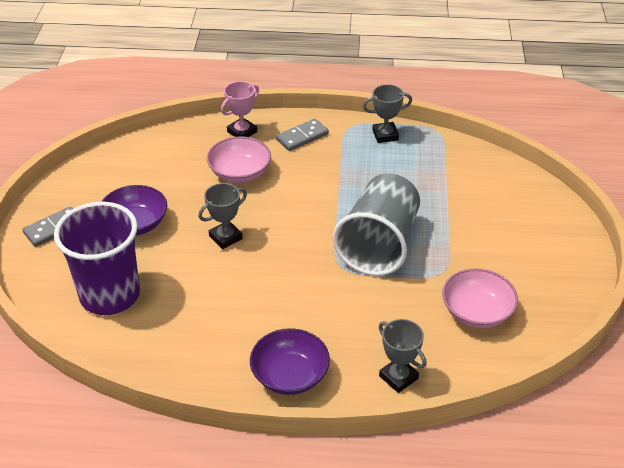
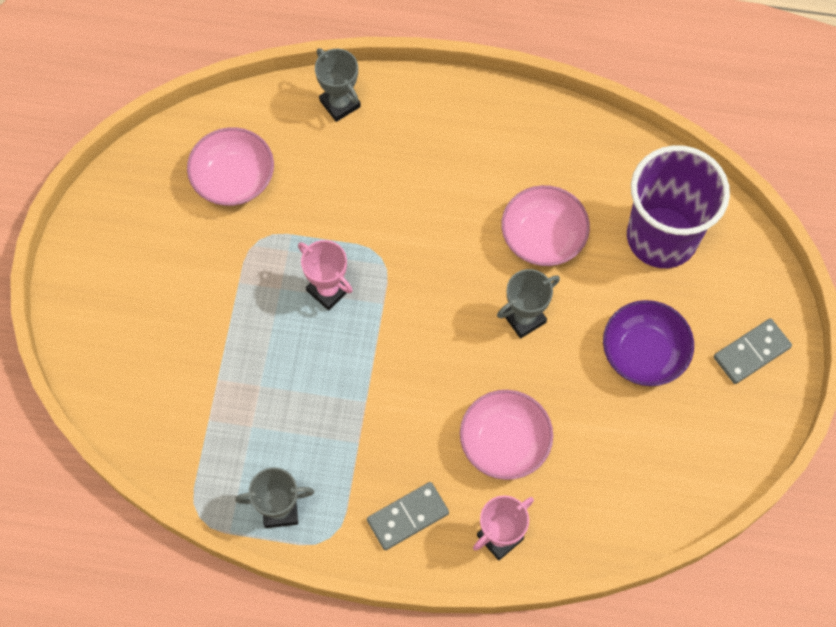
camera: 175 degrees left, 25 degrees up
purple bowl [250,328,330,395] -> none
grey cup [333,173,420,276] -> pink trophy [298,240,353,310]
none -> pink bowl [501,185,590,266]

